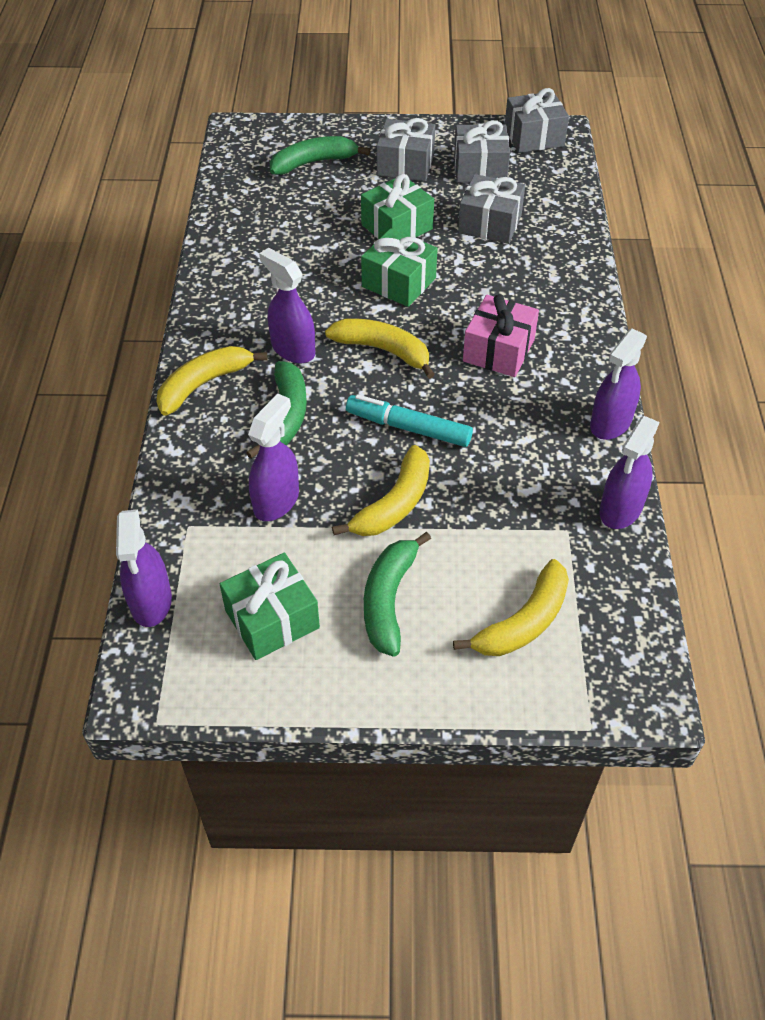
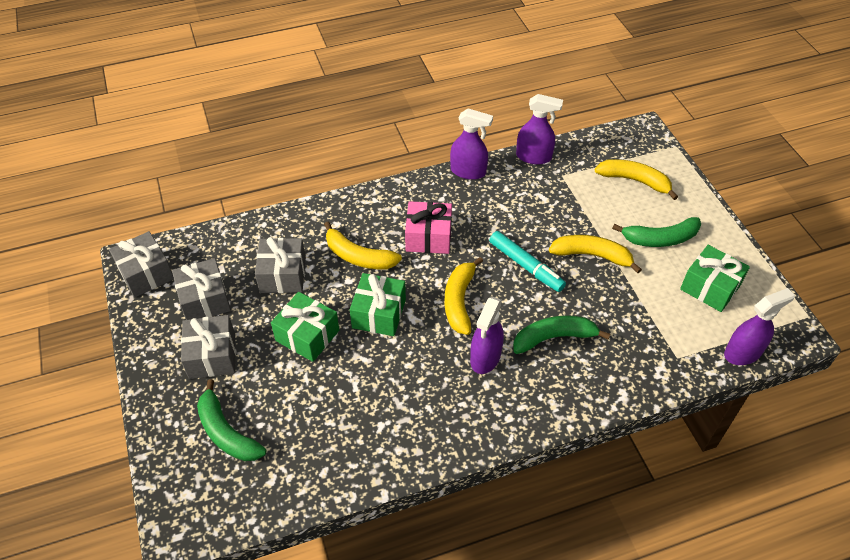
camera: 110 degrees left, 0 degrees up
yellow banana [157,346,268,416] -> yellow banana moved to [324,222,402,269]
purple spray bottle [248,393,299,521] -> none
turquoise marker [346,394,473,447] -> turquoise marker turned 45 degrees counterclockwise [489,231,566,292]

